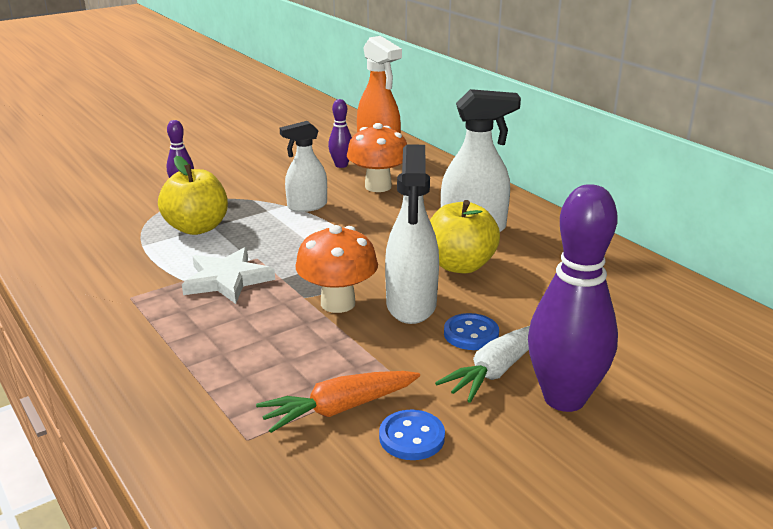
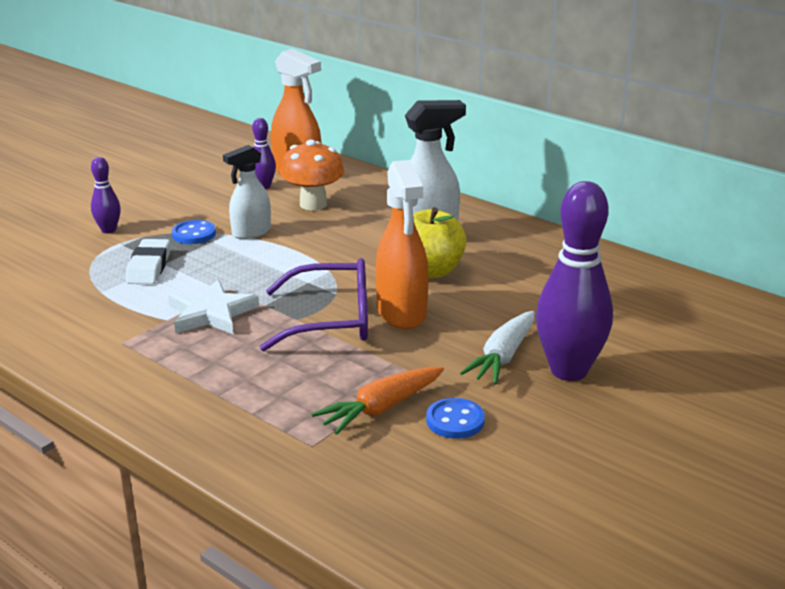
camera: 15 degrees left, 0 degrees up
yellow apple [158,156,228,235] -> white eraser [126,239,170,284]
orange mushroom [295,225,378,313] -> purple glasses [259,258,368,352]
white spray bottle [385,144,439,324] -> orange spray bottle [376,160,429,329]
blue button [444,313,499,350] -> blue button moved to [172,220,216,244]

